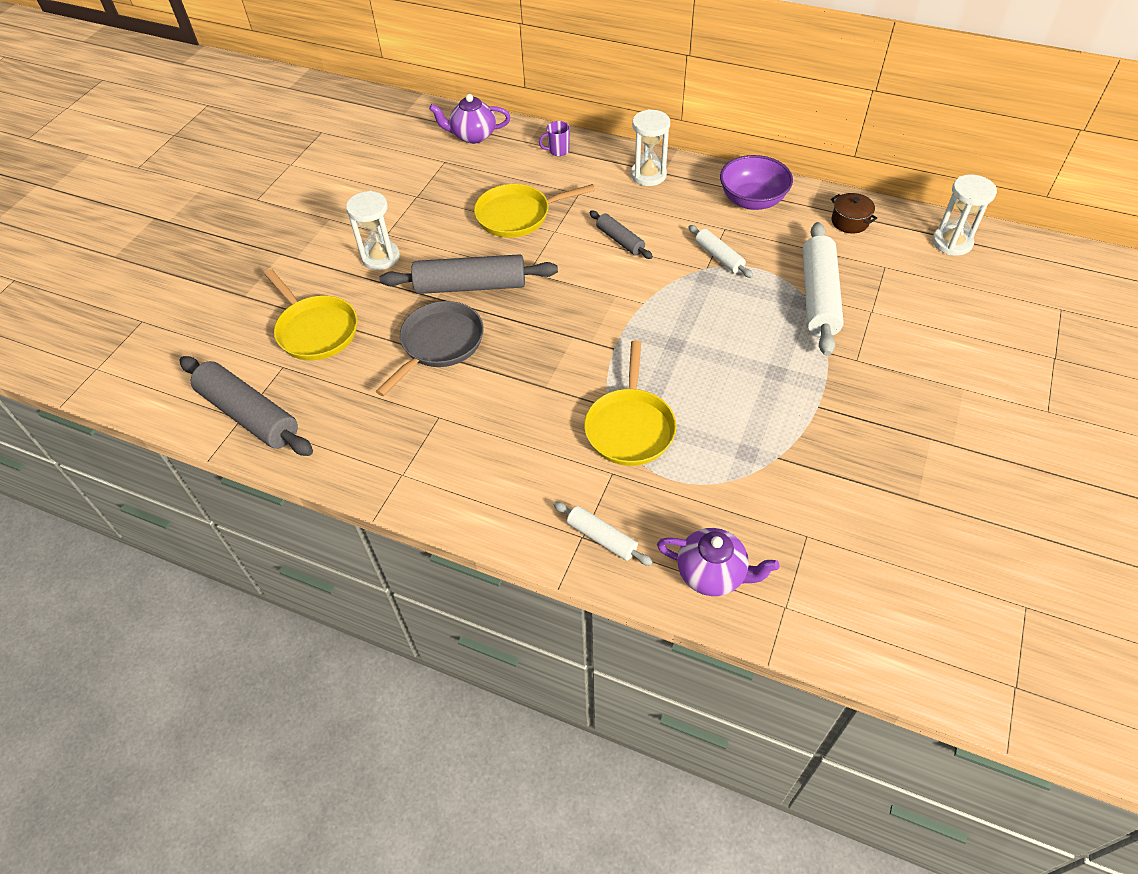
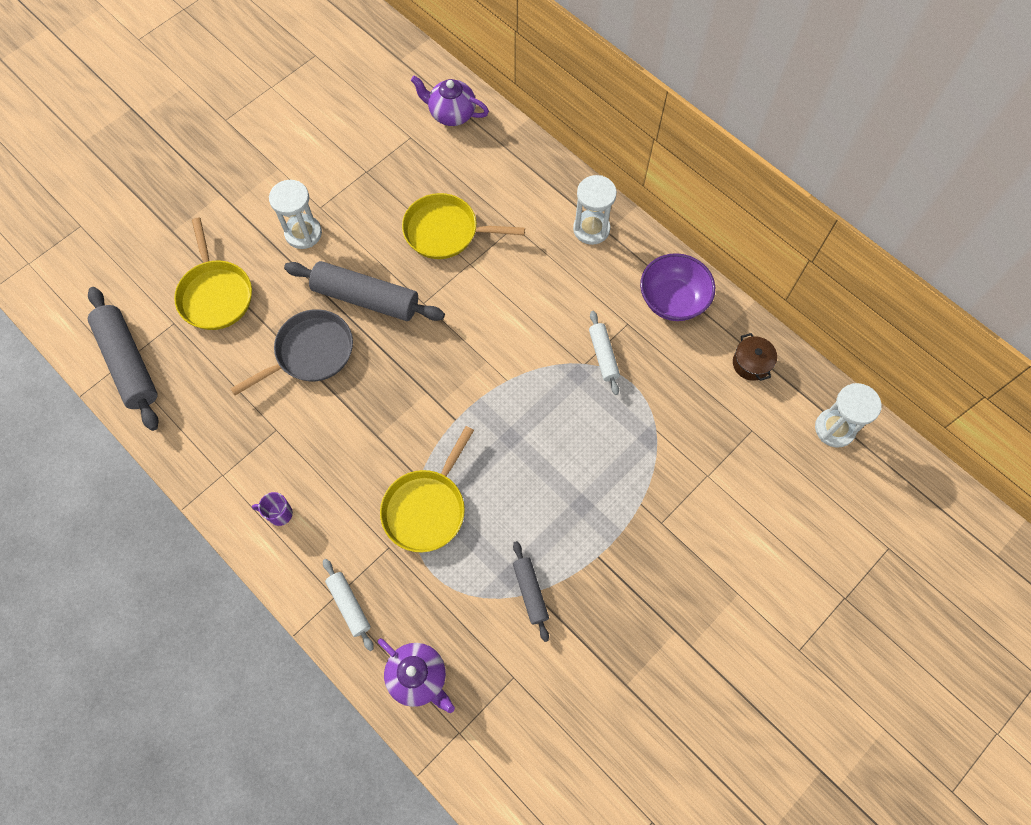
camera: 20 degrees right, 15 degrees up
purple mug [539,121,570,156] -> purple mug moved to [252,492,293,526]
grey rolling pin [590,210,653,259] -> grey rolling pin moved to [513,541,549,642]
white rolling pin [803,222,844,356] -> none

